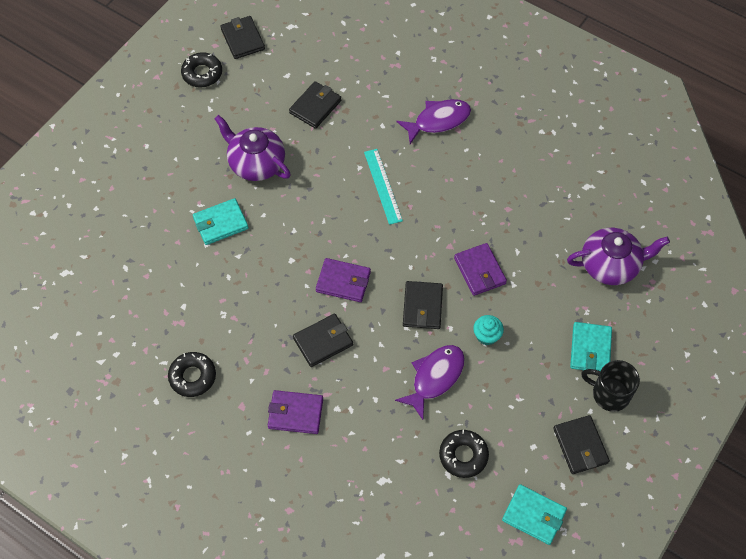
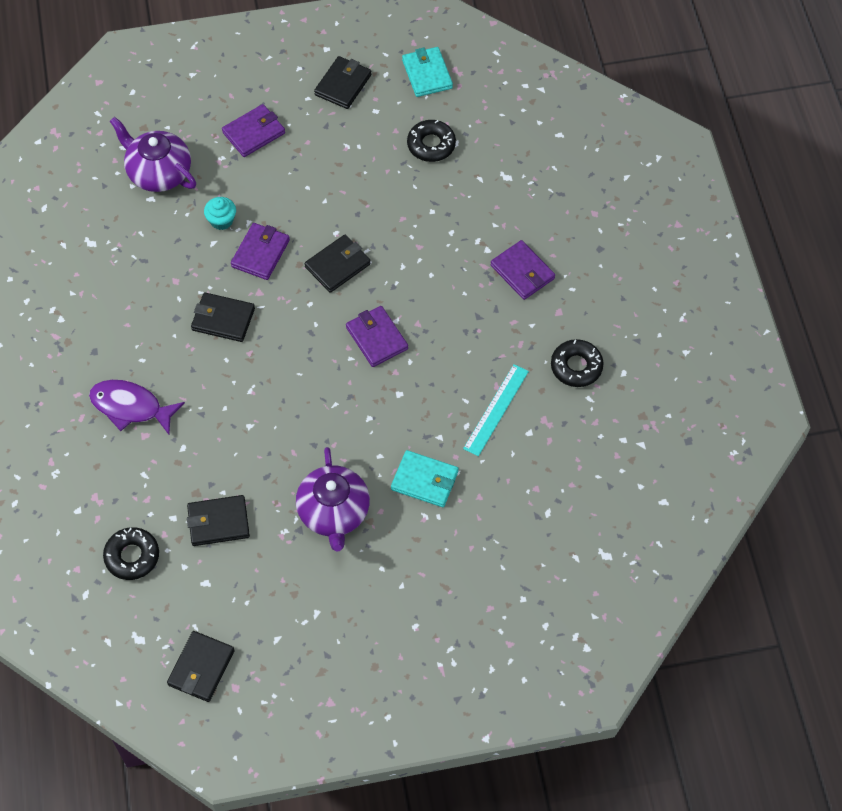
camera: 135 degrees left, 0 degrees up
black donut [181,52,222,88] -> black donut moved to [103,527,159,580]
black wallet [293,314,353,367] -> black wallet moved to [191,292,255,342]
turquoise ruler [364,149,403,225] -> turquoise ruler moved to [463,364,529,456]
purple fish [395,345,465,420] -> none
turquoise cupcake [473,315,504,345] -> turquoise cupcake moved to [204,197,236,230]
turquoise wallet [570,322,612,371] -> purple wallet [222,104,285,157]
black mug [581,360,640,412] -> none

